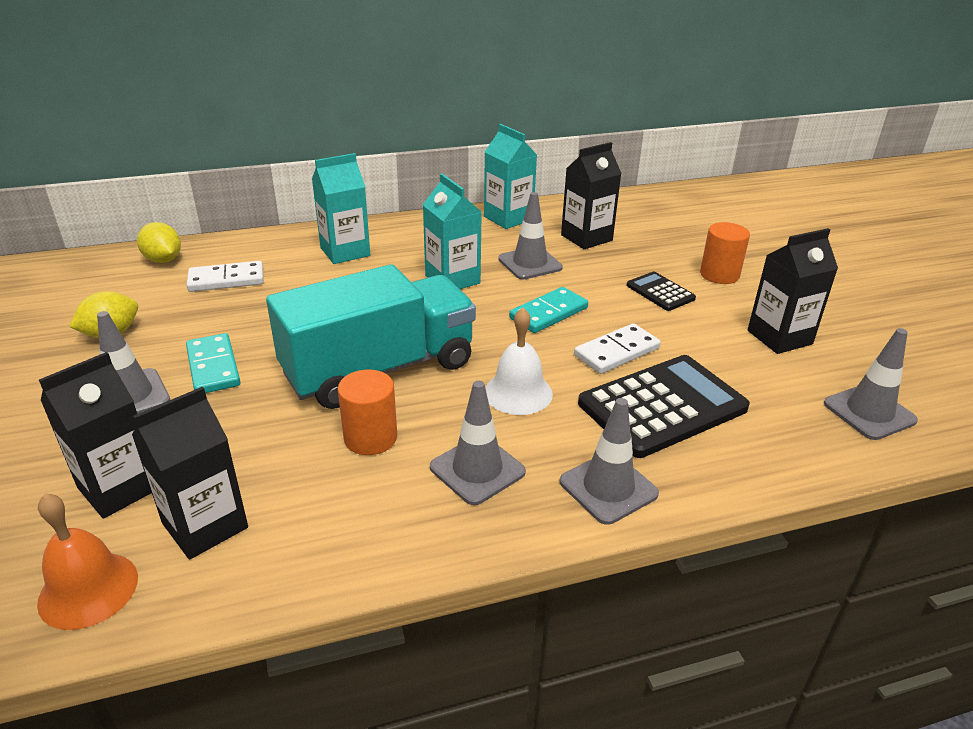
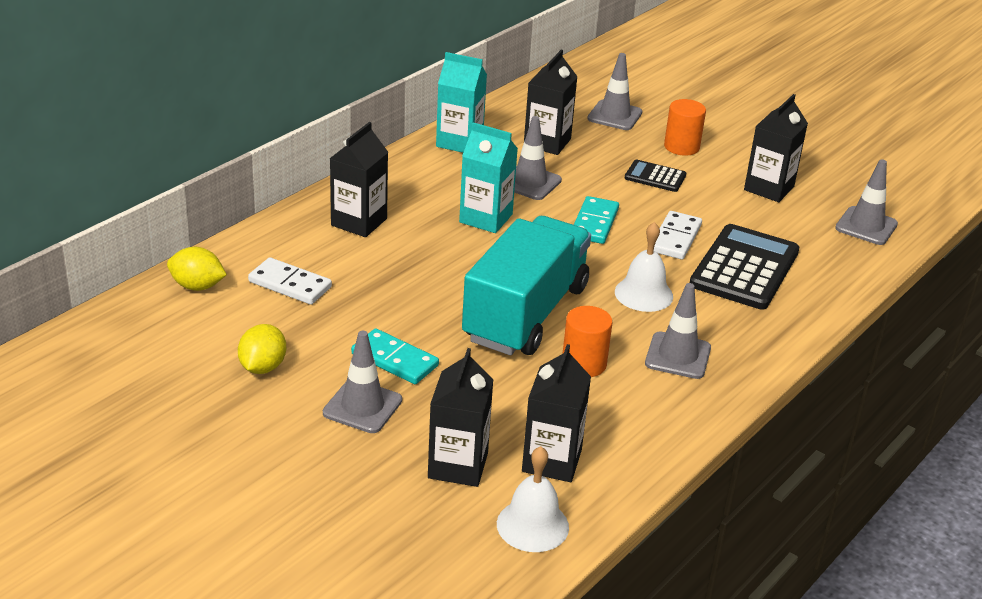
camera: 35 degrees left, 0 degrees up
orange bell [37,494,138,630] -> white bell [497,446,569,552]
white domino [186,261,264,292] -> white domino turned 75 degrees clockwise [248,257,332,305]
turquoise carton [312,153,370,264] -> black carton [330,122,388,237]
grey traffic cone [560,398,659,525] -> grey traffic cone moved to [587,53,642,130]

